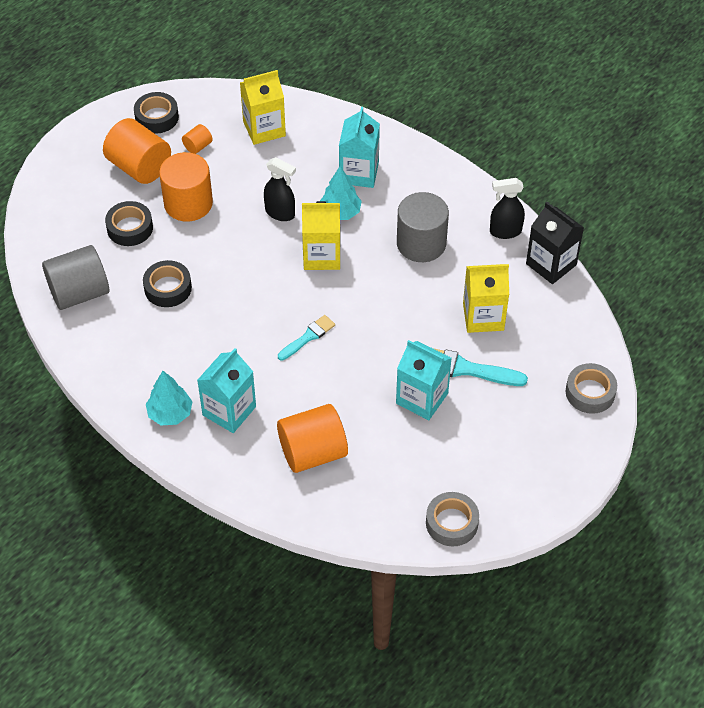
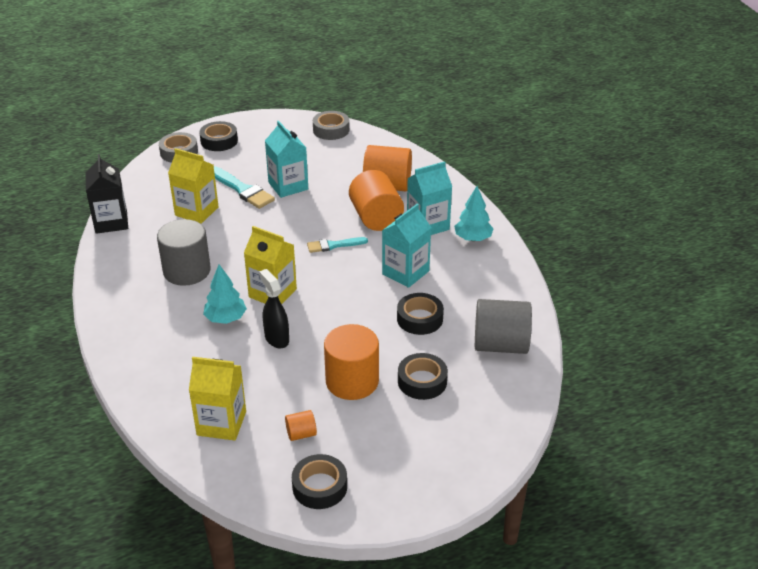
camera: 150 degrees left, 15 degrees down
orange cylinder [103,118,171,184] -> orange cylinder moved to [349,170,404,231]
turquoise carton [339,107,380,188] -> turquoise carton moved to [382,204,431,288]
black spray bottle [490,178,525,239] -> none
none -> black tape [199,121,238,151]

